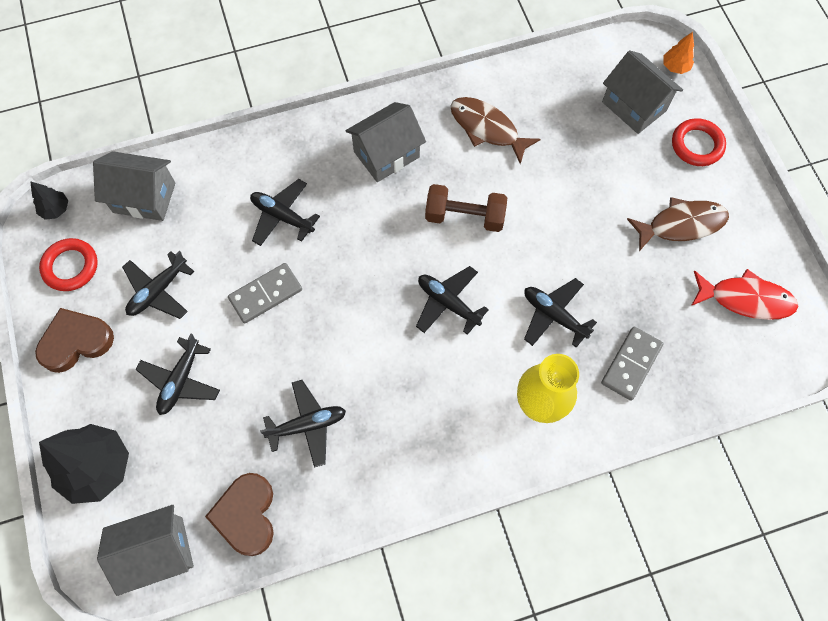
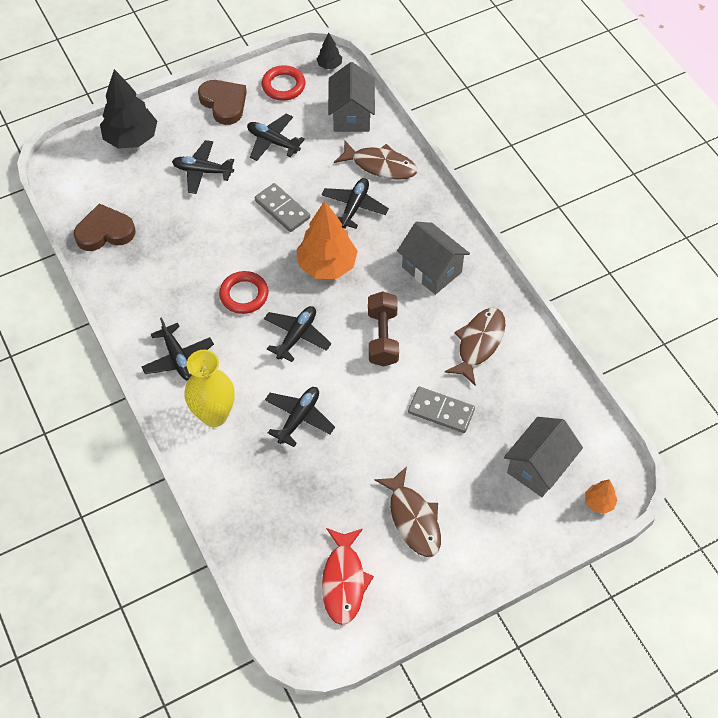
camera: 80 degrees right, 10 degrees down
grey house [97,505,194,596] -> none
black plane [260,380,346,468] -> black plane moved to [141,317,214,381]
grey domino [601,327,664,401] -> grey domino moved to [408,387,475,433]
red ring [672,118,726,166] -> red ring moved to [219,271,269,314]
none -> orange tree [296,201,358,279]
none -> brown fish [334,140,417,180]

